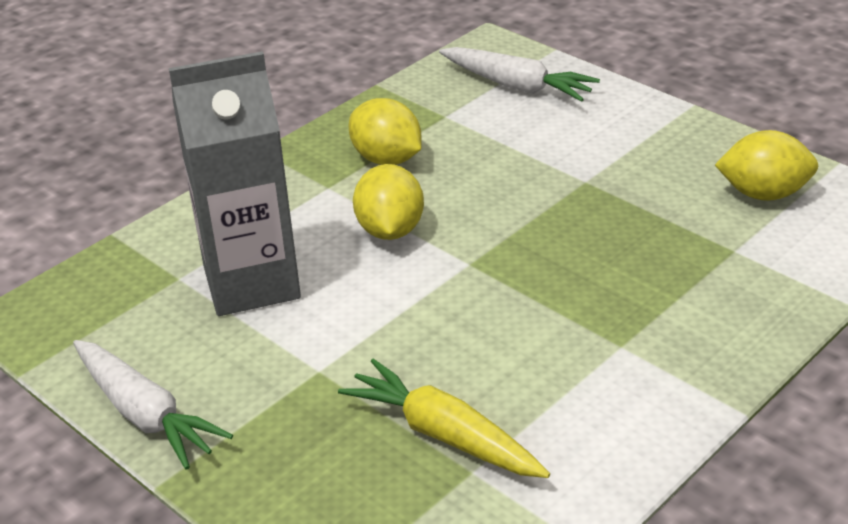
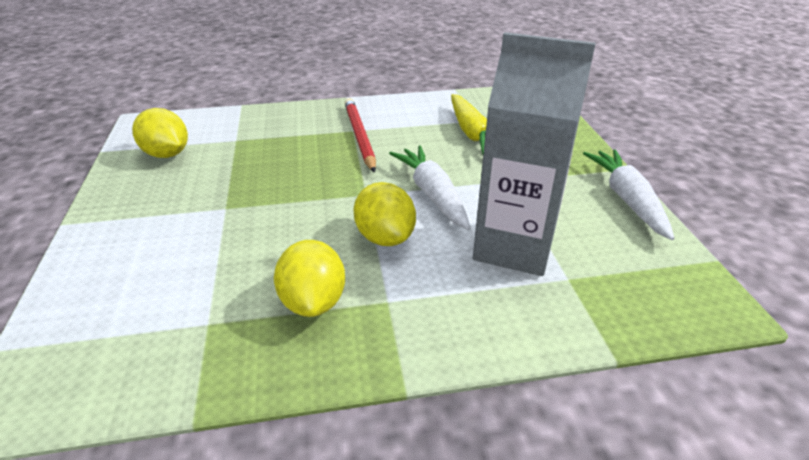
camera: 145 degrees left, 0 degrees up
yellow lemon [353,164,424,240] -> yellow lemon turned 60 degrees counterclockwise [353,182,416,246]
white carrot [439,47,600,102] -> white carrot moved to [389,146,471,230]
none -> red pencil [345,98,376,173]

